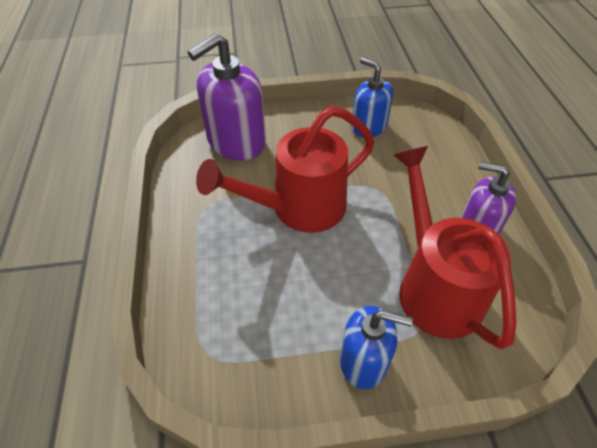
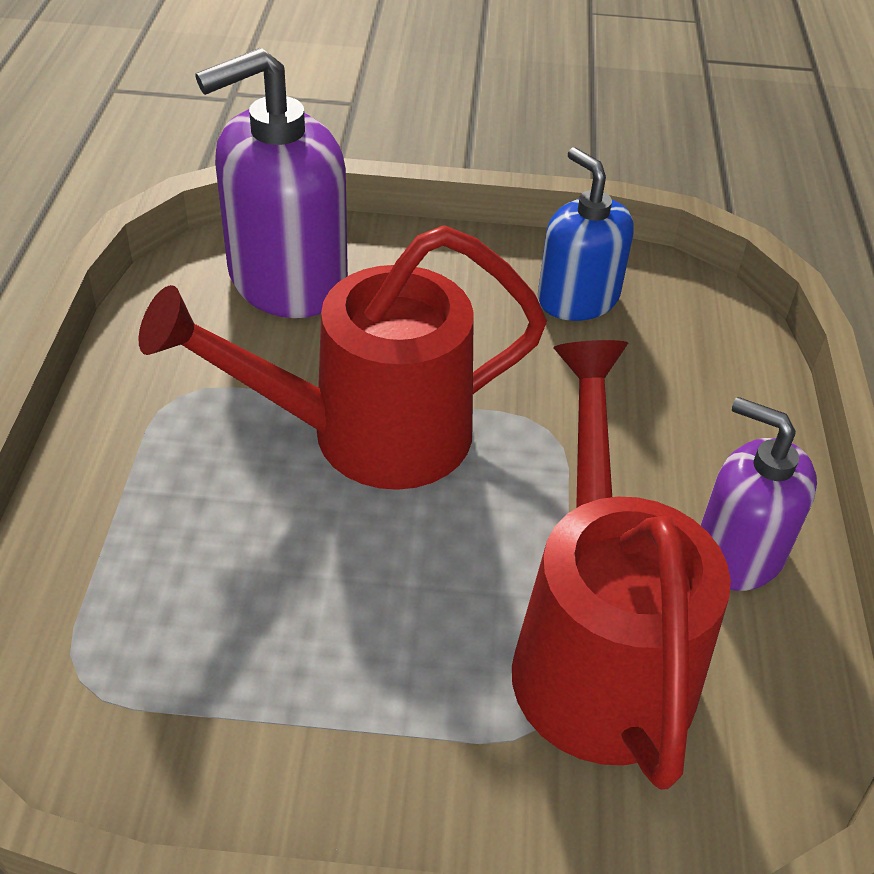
camera: 10 degrees right, 5 degrees down
blue soap dispenser [340,306,413,389] -> none

